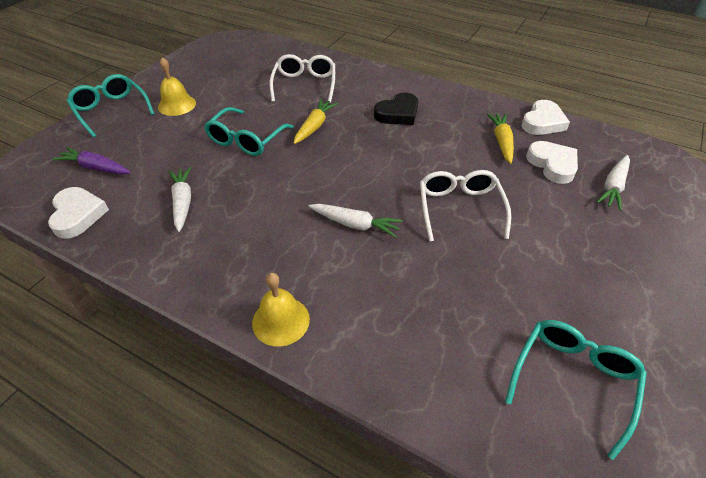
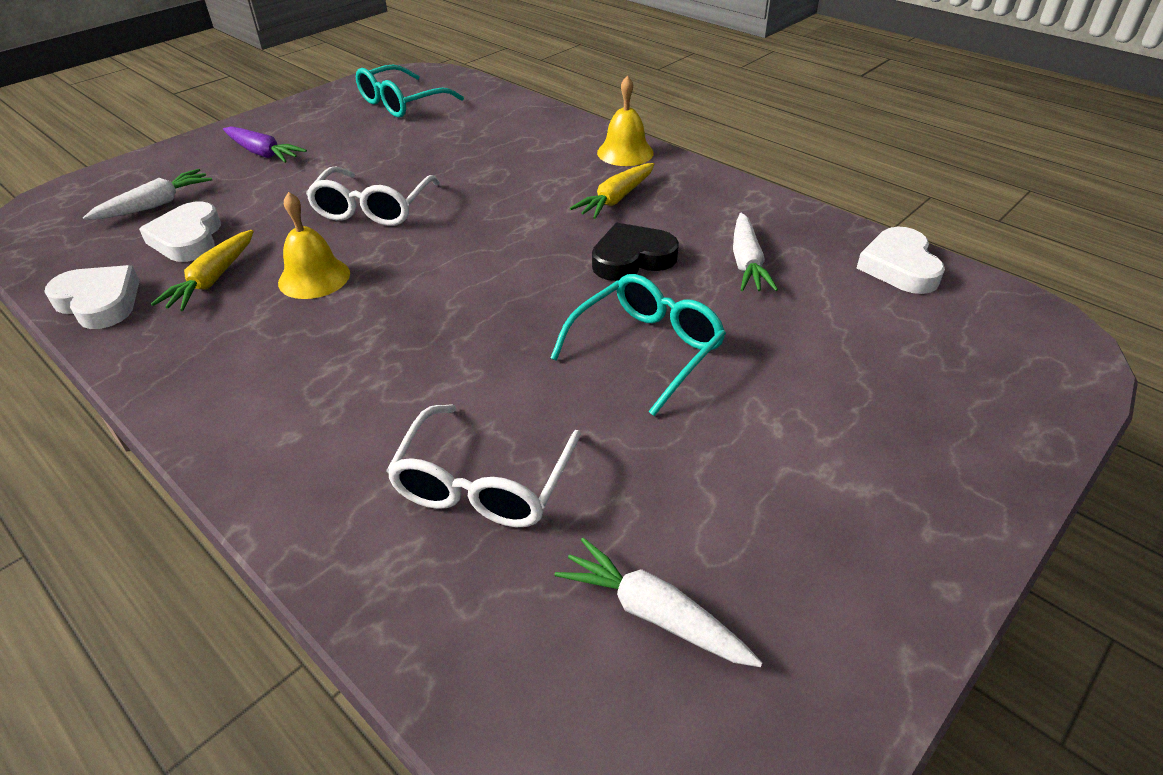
camera: 165 degrees left, 5 degrees down
purple carrot [52,147,131,174] -> purple carrot moved to [223,126,307,163]
turquoise glasses [67,74,154,138] -> none
yellow bell [158,57,196,116] -> yellow bell moved to [278,192,350,299]
yellow carrot [294,99,338,144] -> yellow carrot moved to [570,163,655,219]
white carrot [308,204,403,238] -> white carrot moved to [555,538,762,667]
black heart [374,93,418,125] -> black heart moved to [592,223,679,281]
white heart [521,100,570,135] -> white heart turned 75 degrees clockwise [44,265,140,329]

